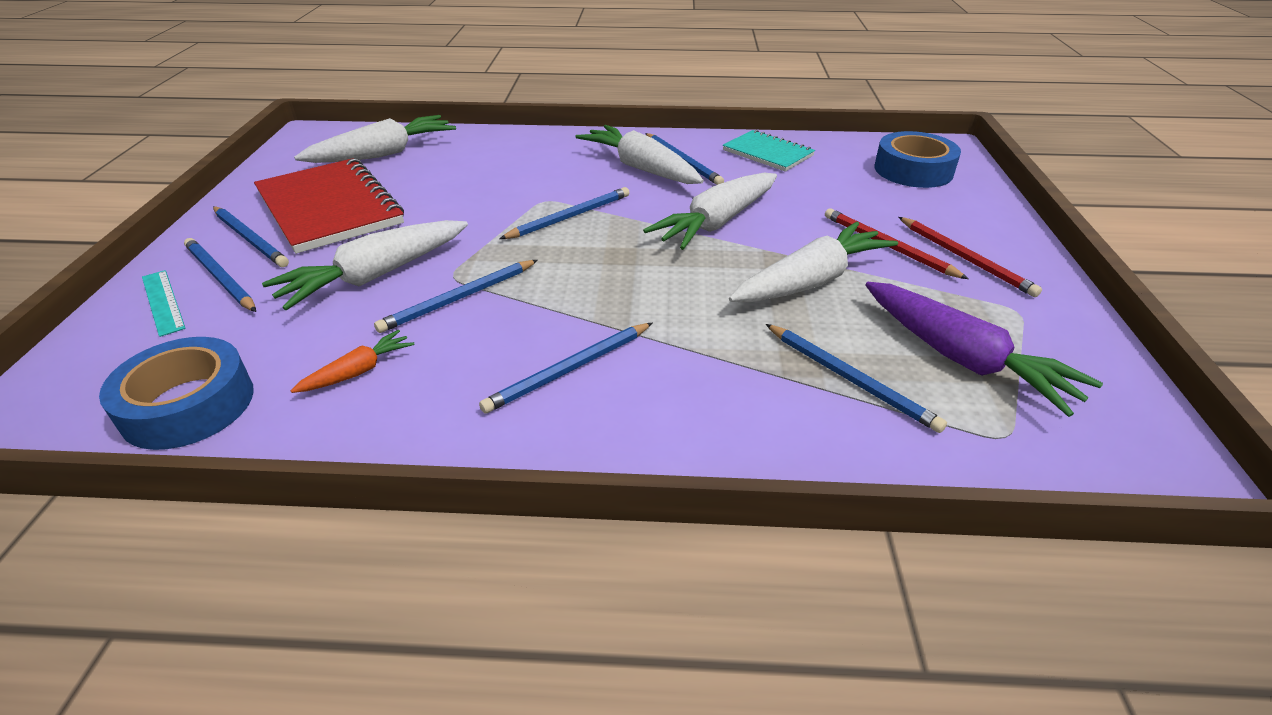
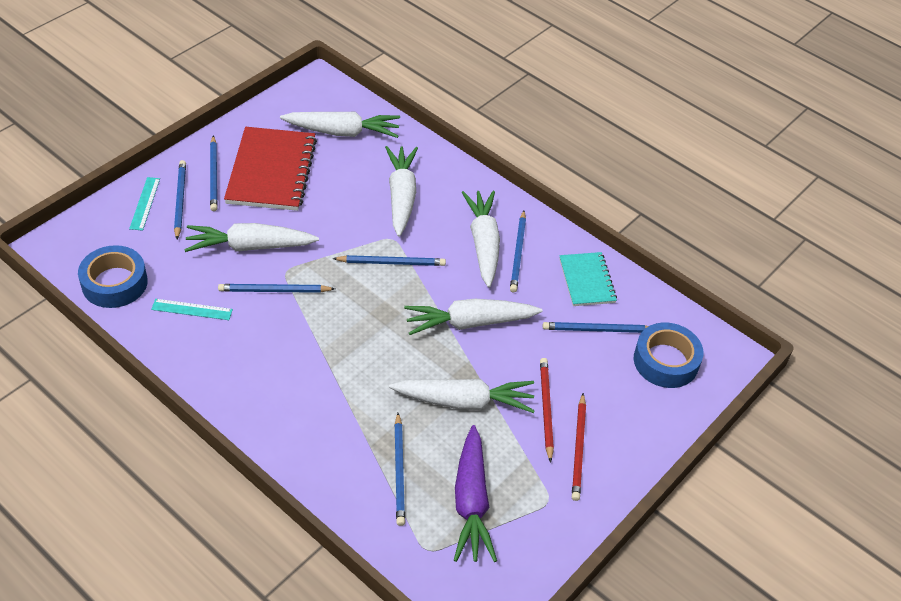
camera: 35 degrees right, 10 degrees up
orange carrot [290,330,414,393] -> turquoise ruler [151,299,233,320]
blue pencil [479,323,652,414] -> blue pencil moved to [543,322,649,333]
none -> white carrot [385,146,418,237]

